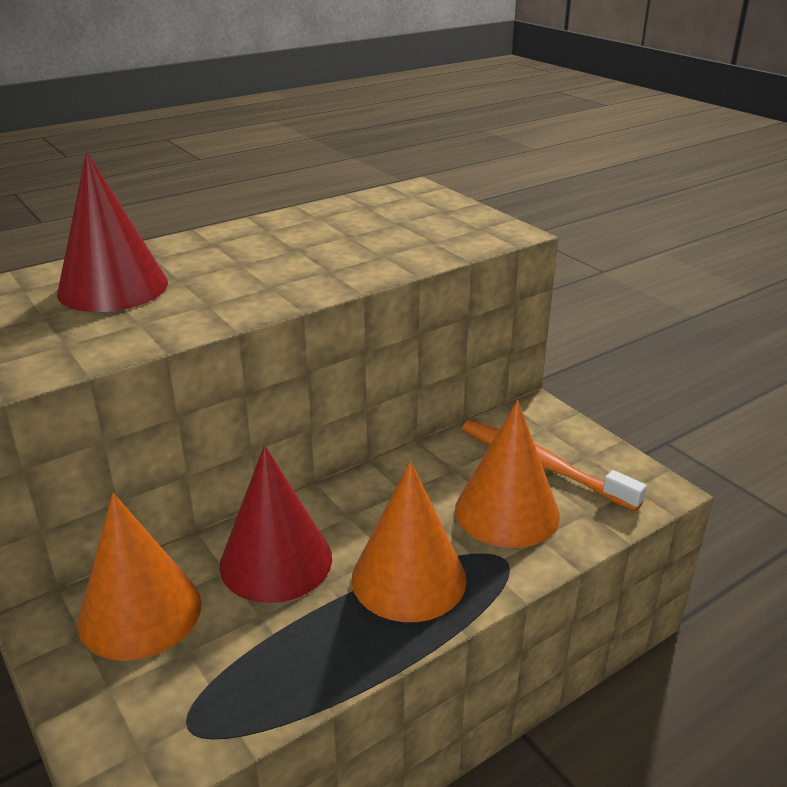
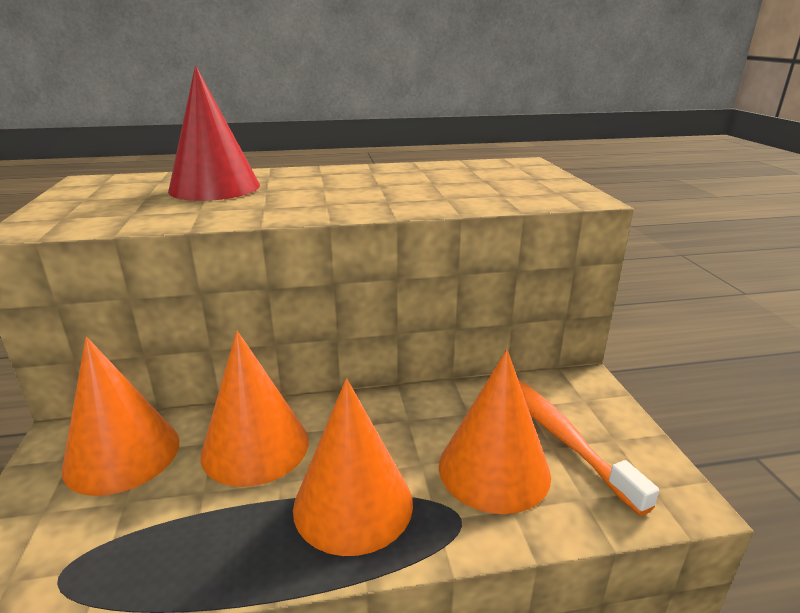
camera: 25 degrees right, 5 degrees down
red cone [219,445,332,603] -> orange cone [200,331,309,487]

